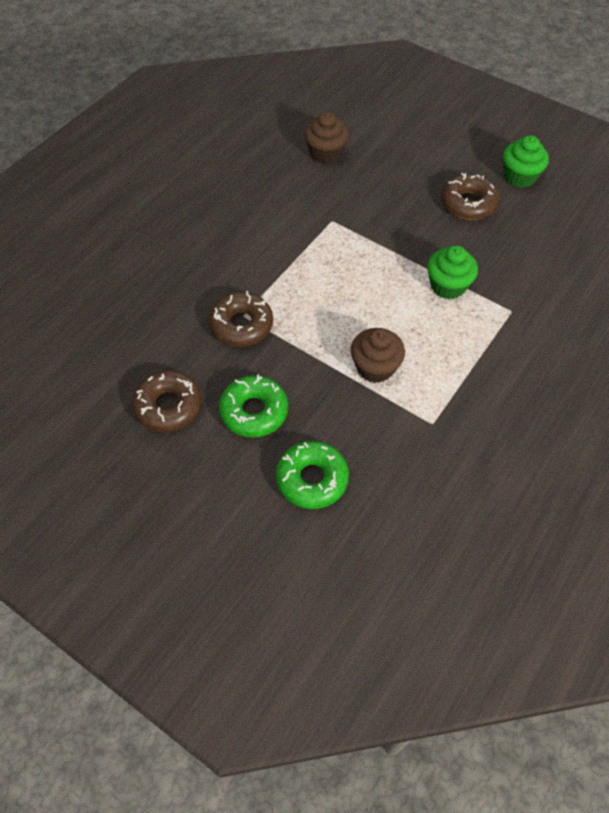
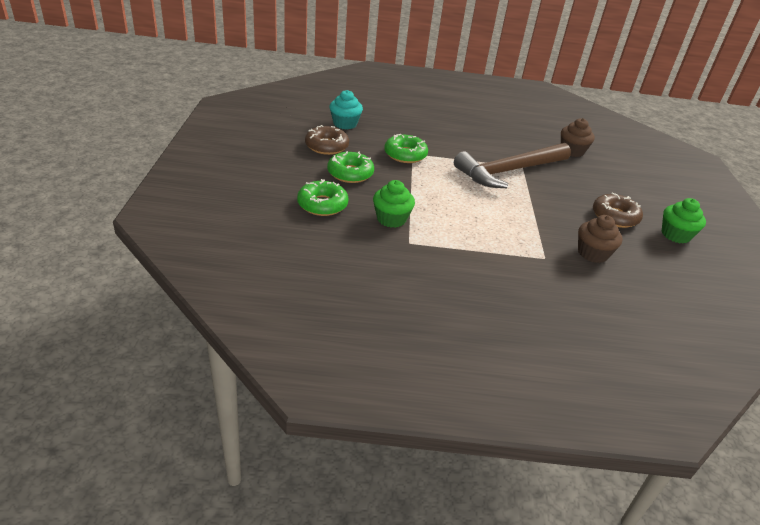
camera: 55 degrees right, 20 degrees down
brown donut [209,291,273,347] -> green donut [384,134,428,163]
brown cupcake [351,328,405,383] -> brown cupcake moved to [578,215,623,263]
green cupcake [427,245,478,299] -> green cupcake moved to [373,180,415,228]
none -> turquoise cupcake [329,90,363,129]
none -> brown hammer [454,143,571,188]

